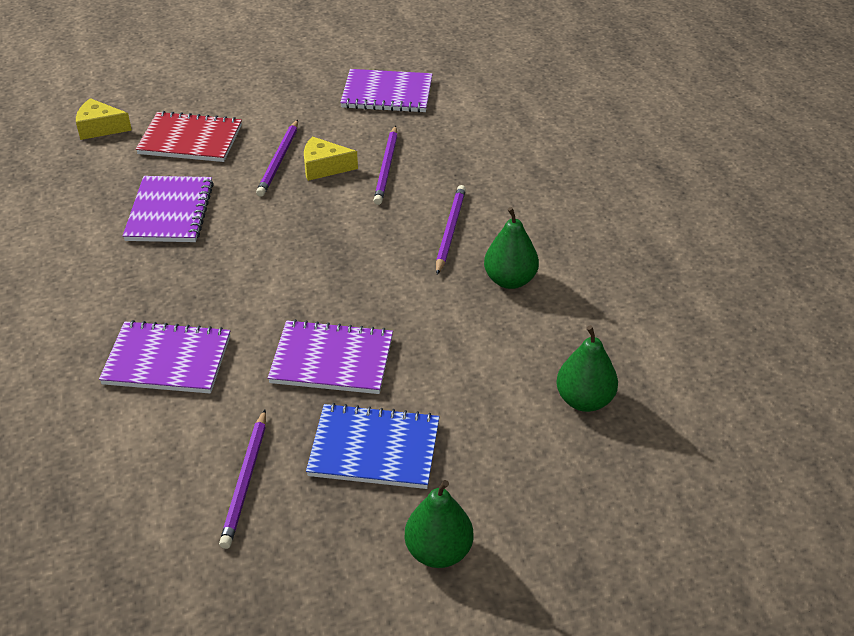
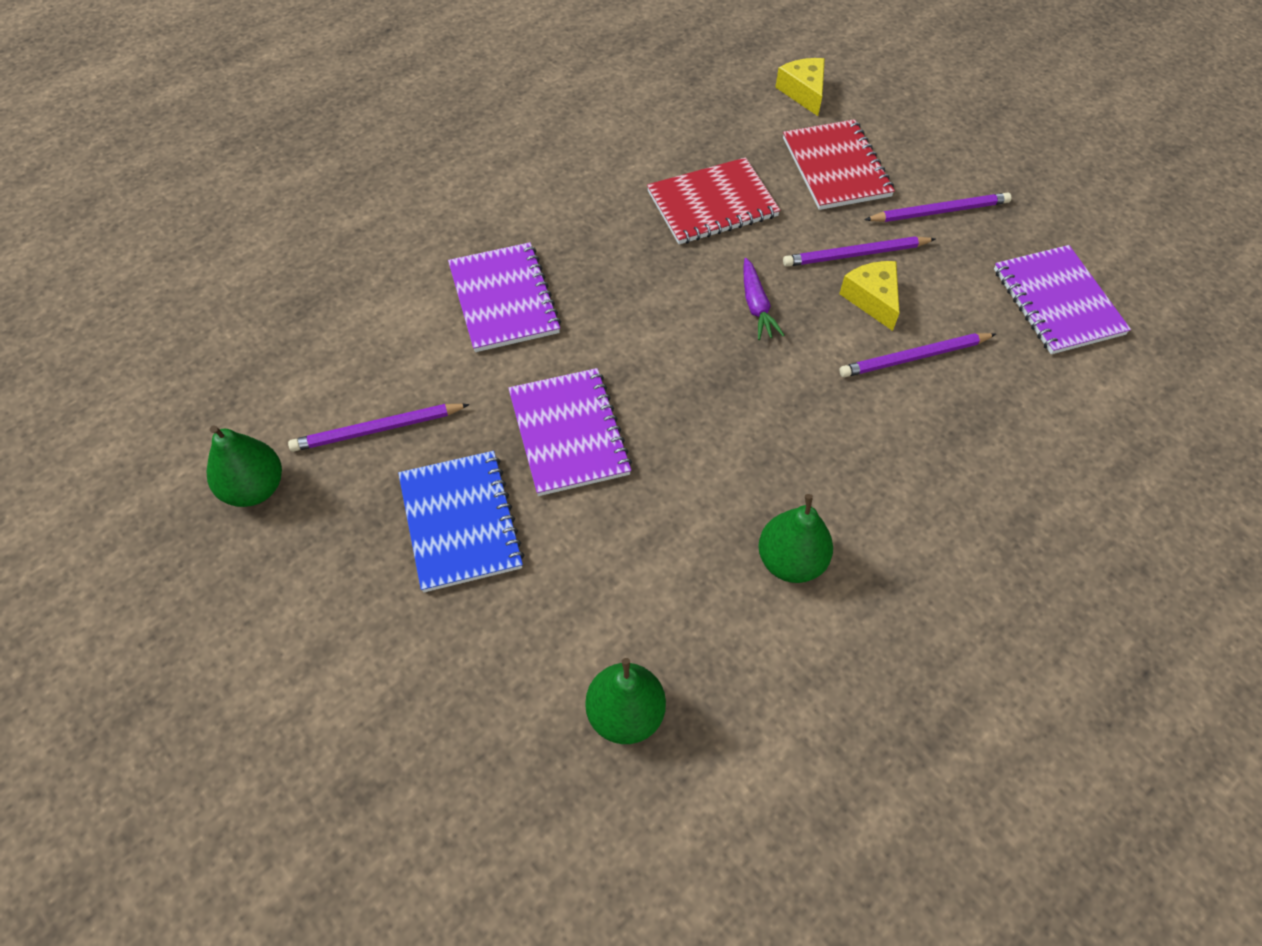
camera: 65 degrees right, 15 degrees up
purple notebook [123,176,214,242] -> red notebook [647,157,780,244]
green pear [405,480,473,568] -> green pear moved to [206,425,282,507]
purple pencil [436,185,466,275] -> purple pencil moved to [864,193,1011,222]
none -> purple carrot [743,258,784,340]

